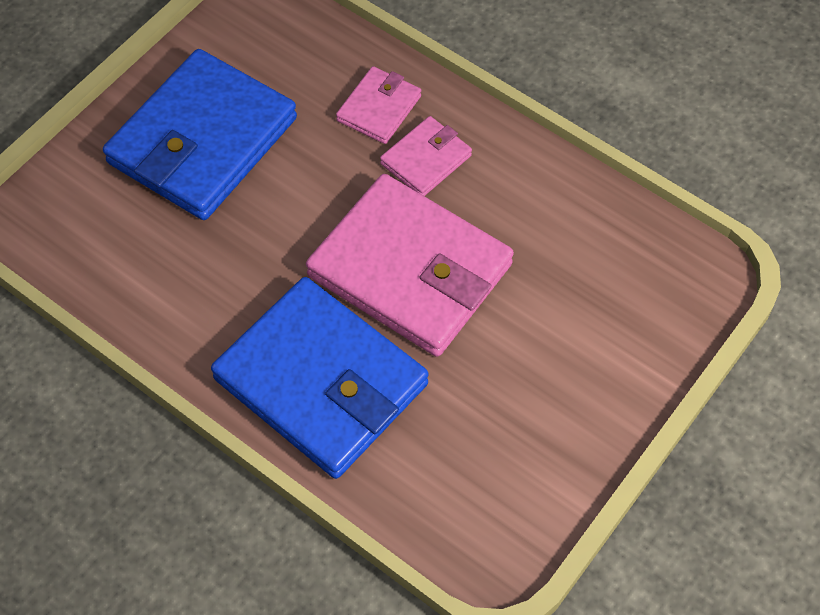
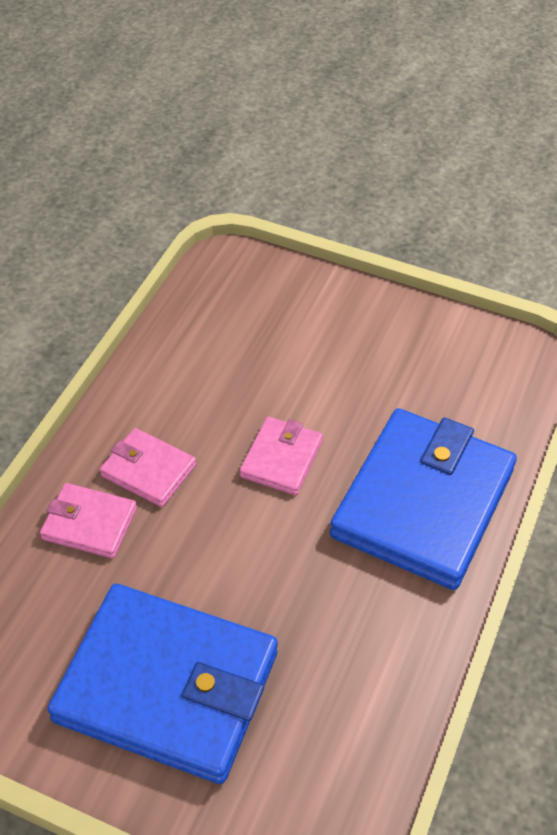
camera: 105 degrees left, 10 degrees down
pink wallet [306,174,514,357] -> pink wallet [240,417,323,495], size x0.47

